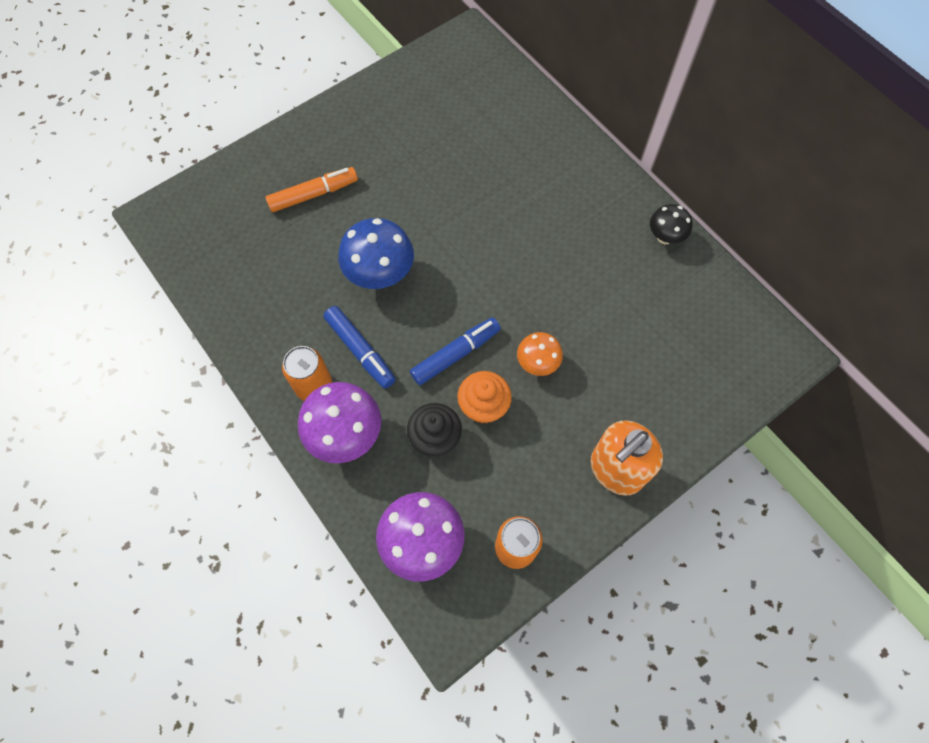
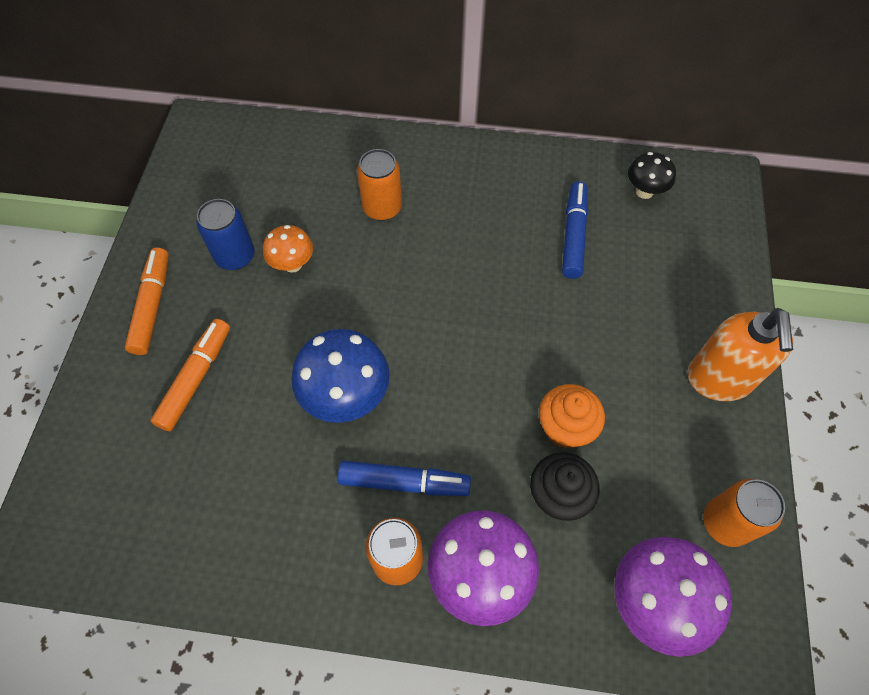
camera: 45 degrees left, 5 degrees down
blue marker [410,317,501,385] -> blue marker moved to [562,181,588,279]
orange mushroom [517,332,563,376] -> orange mushroom moved to [263,225,313,273]
black mushroom [650,204,693,244] -> black mushroom moved to [628,152,676,199]
none -> orange marker [125,248,169,355]
none -> blue can [197,199,255,270]
none -> orange can [357,149,402,221]

